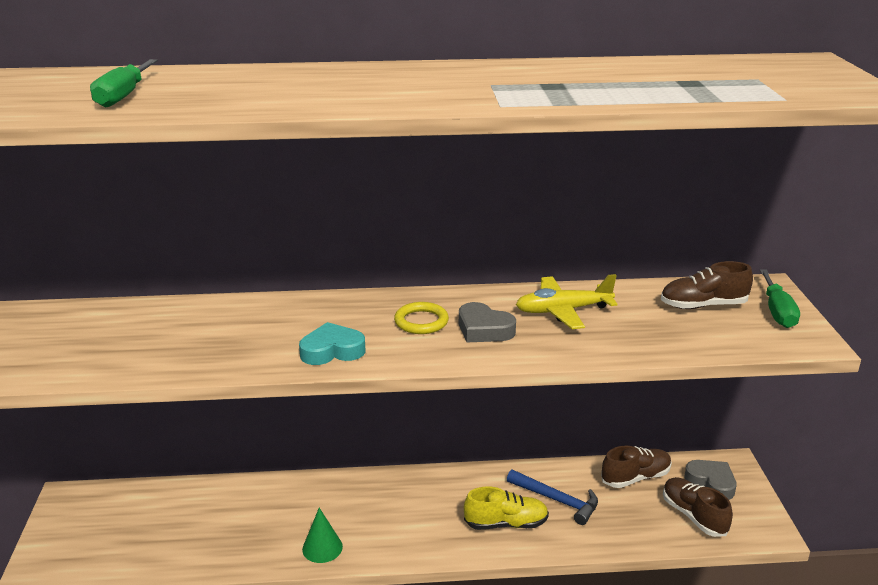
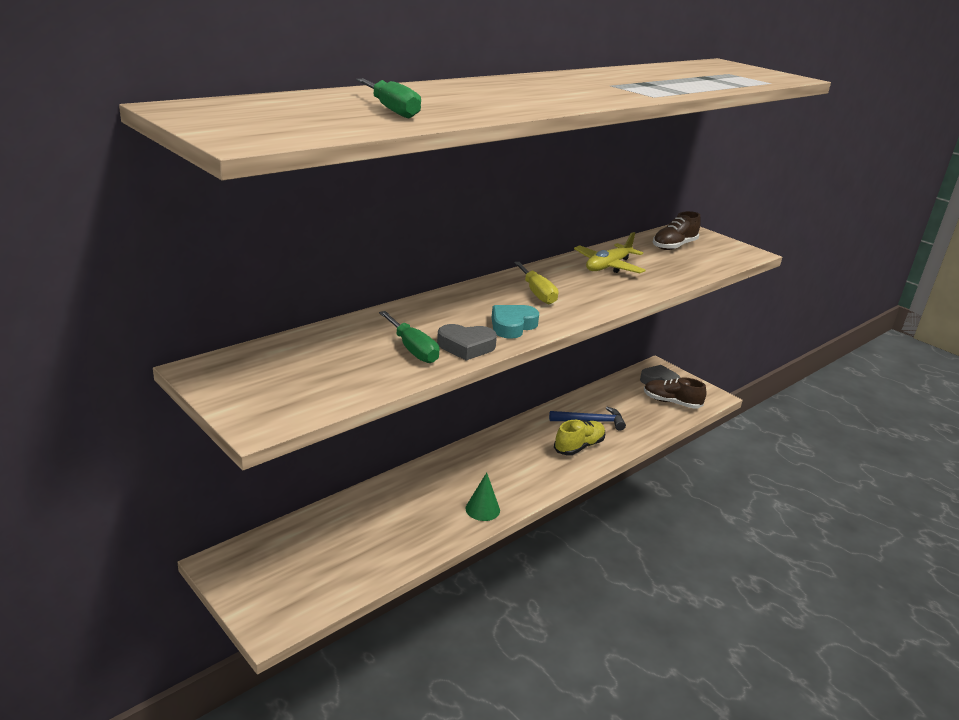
camera: 40 degrees left, 0 degrees up
yellow ring [394,302,449,334] -> yellow screwdriver [514,262,558,304]
grey heart [459,302,516,342] -> grey heart moved to [437,324,497,361]
brown shoe [601,446,672,488] -> none
green screwdriver [760,269,800,328] -> green screwdriver moved to [379,311,439,363]

